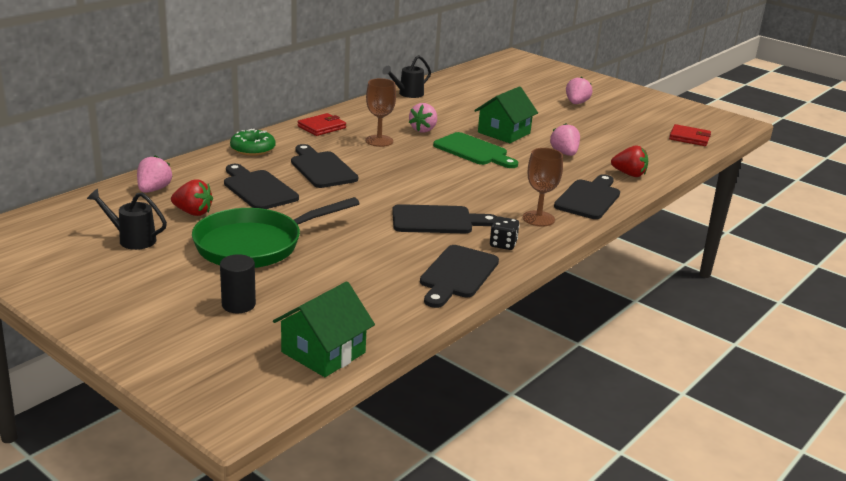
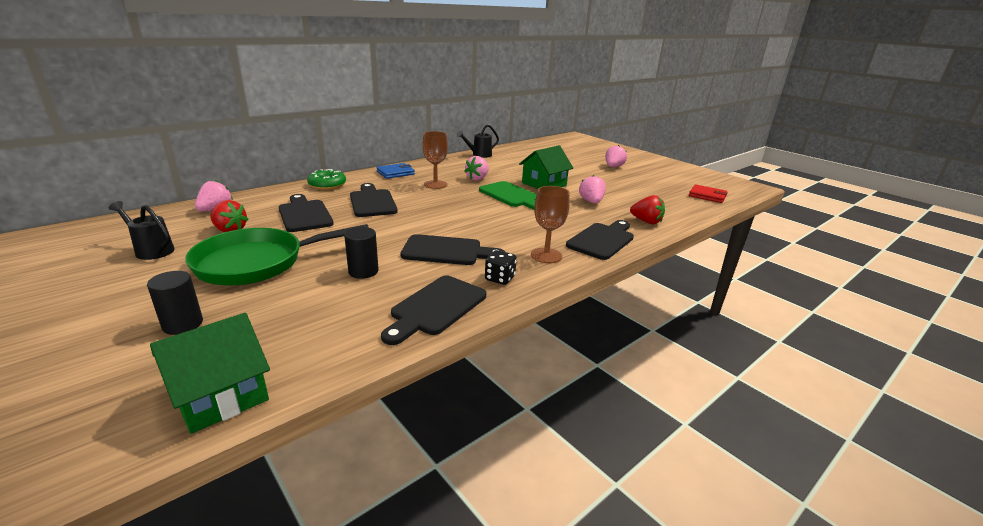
camera: 10 degrees right, 0 degrees up
red wallet [298,113,346,136] -> blue wallet [376,163,415,179]
none -> black cylinder [344,227,379,279]

